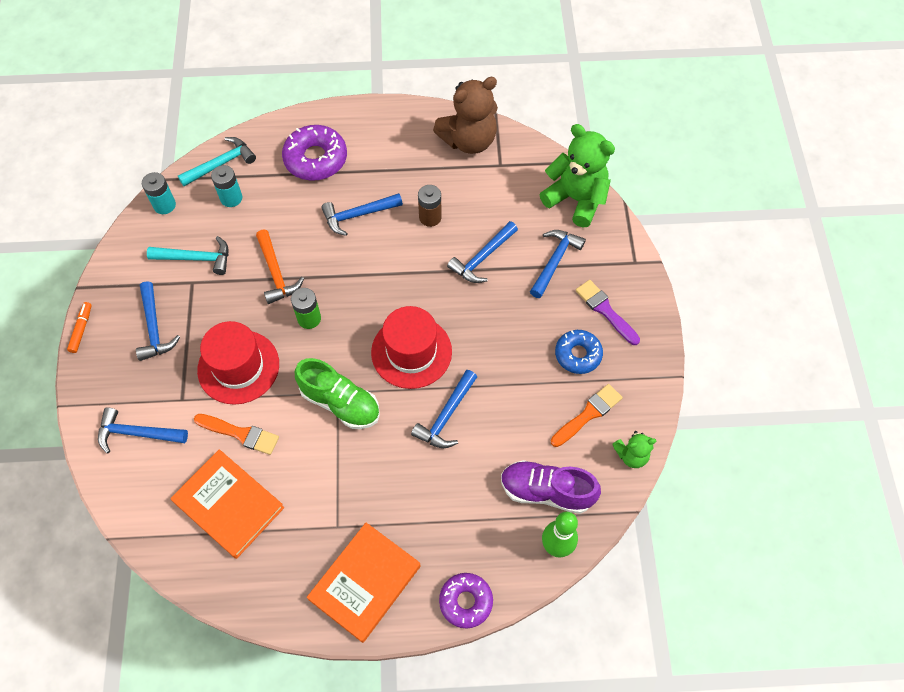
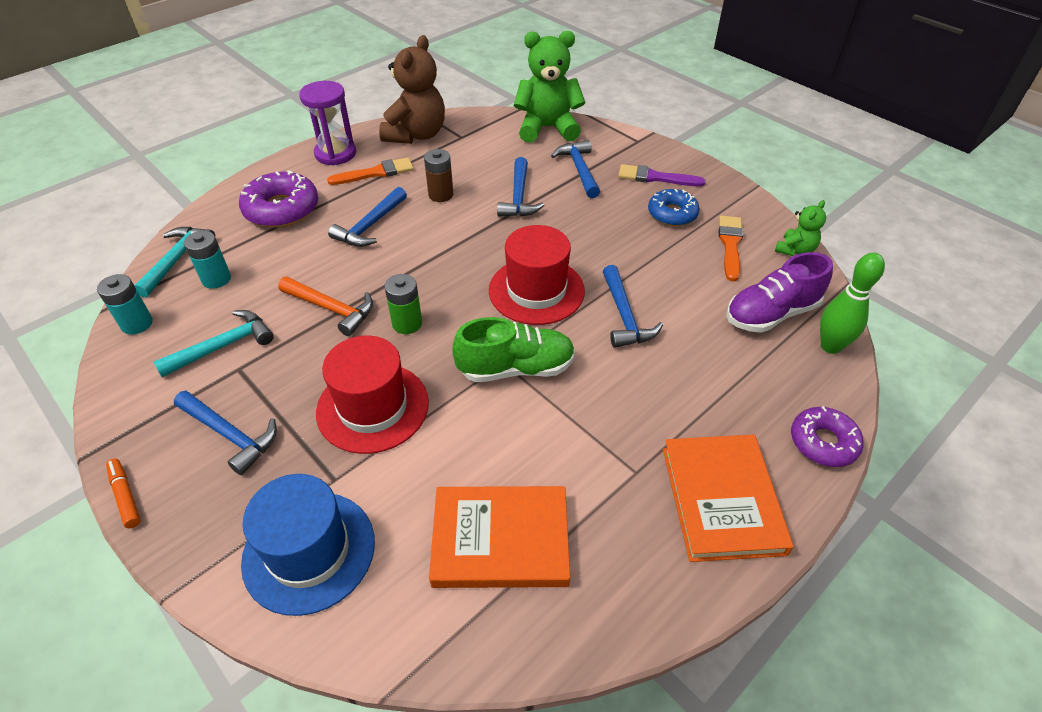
camera: 40 degrees left, 15 degrees down
blue hammer [98,407,188,453] -> blue hat [241,474,375,616]
orange brush [194,414,279,455] -> orange brush moved to [327,157,414,185]
none -> purple hourglass [299,81,356,165]

